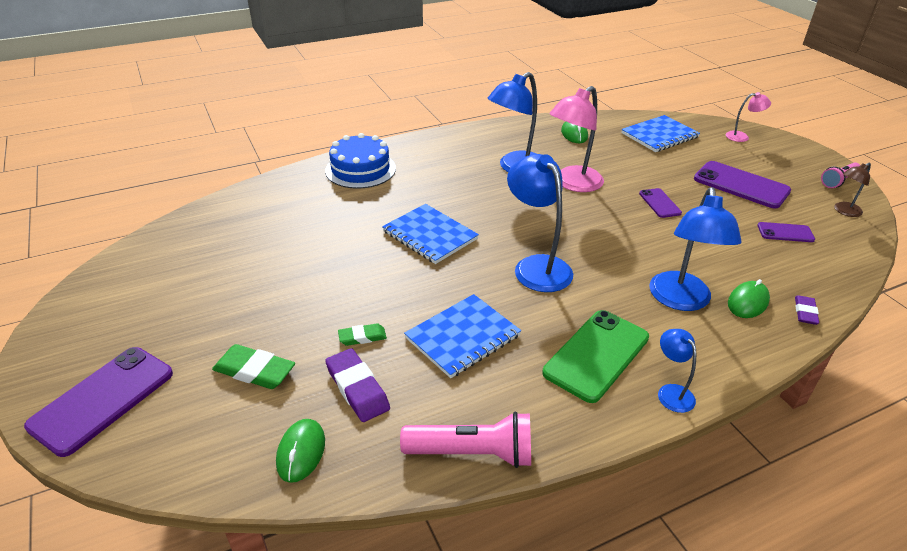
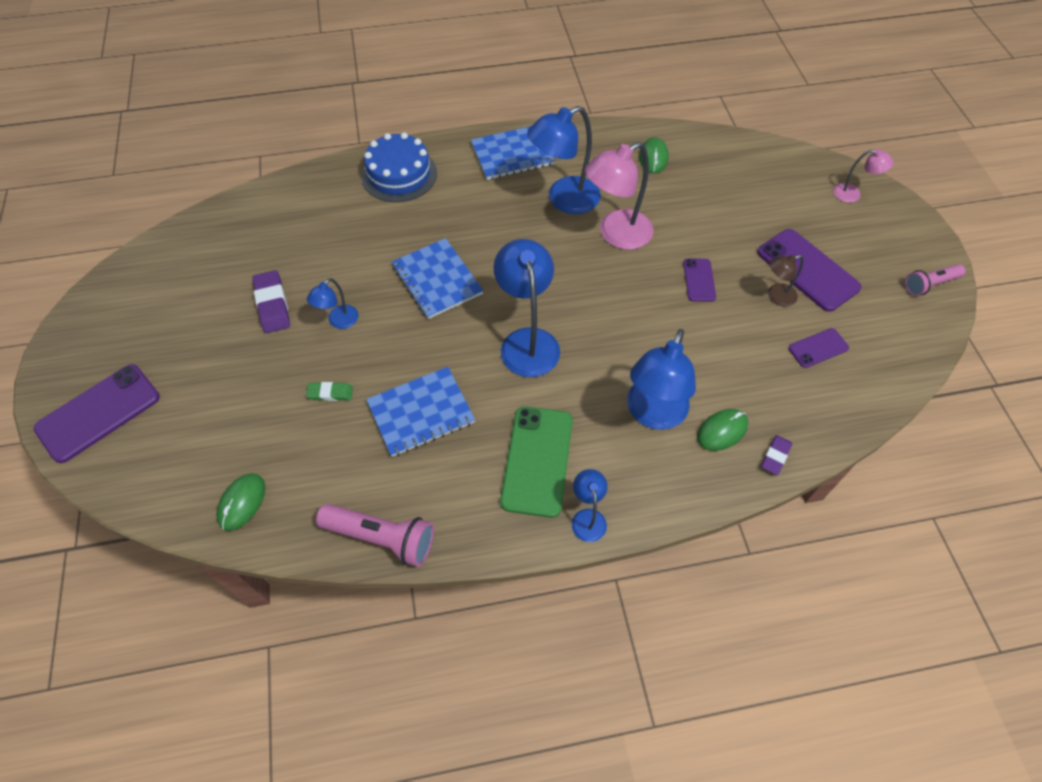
camera: 15 degrees right, 20 degrees up
green eraser [212,344,295,389] -> none
purple eraser [325,348,390,422] -> purple eraser moved to [252,270,290,333]
green phone [542,310,649,403] -> green phone turned 45 degrees counterclockwise [500,406,573,518]
blue notebook [621,115,700,152] -> blue notebook moved to [471,126,555,180]
purple phone [758,222,815,242] -> purple phone turned 45 degrees counterclockwise [788,328,849,368]
brown lamp [834,163,871,217] -> brown lamp moved to [768,255,804,307]
none -> blue lamp [307,278,358,329]

